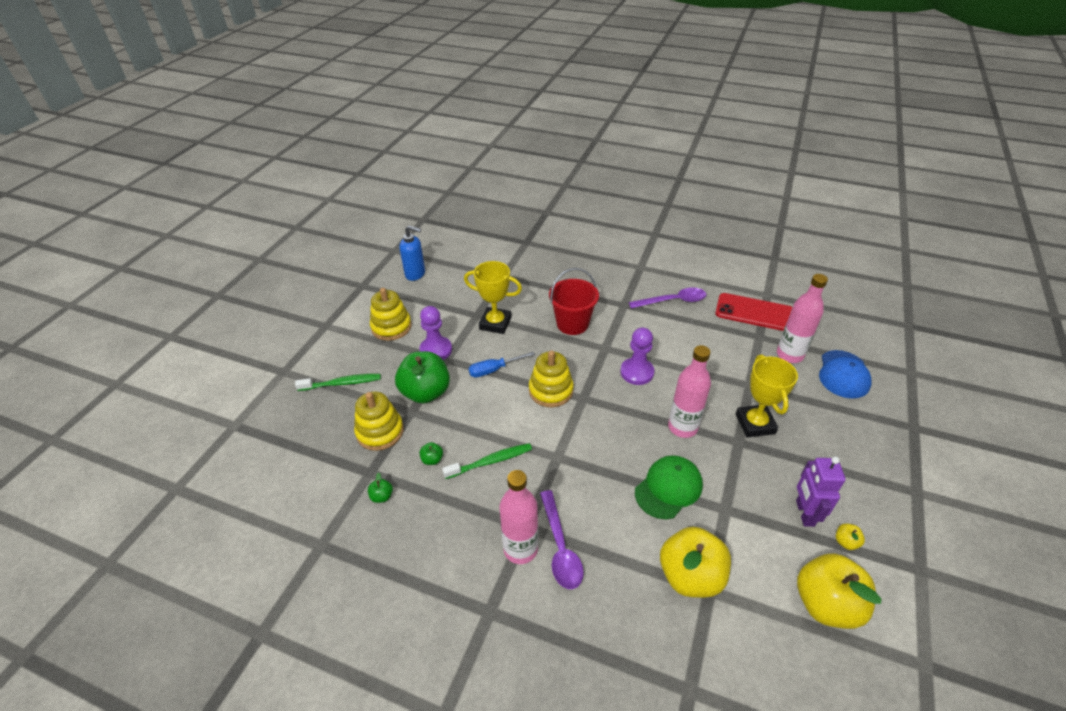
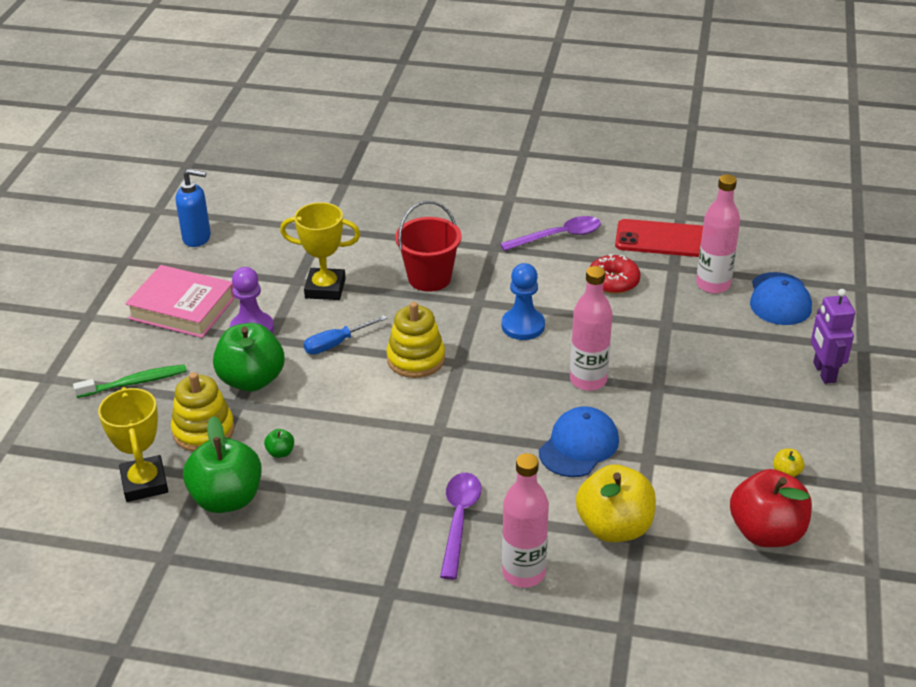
camera: 10 degrees left, 5 degrees down
green apple [368,472,393,503] -> green apple [183,416,262,513], size x2.49
yellow stacking toy [370,288,412,341] -> pink book [125,265,235,338]
green toothbrush [442,443,532,479] -> none
pink bottle [499,470,538,564] -> pink bottle moved to [502,453,549,588]
purple spoon [540,490,584,589] -> purple spoon turned 150 degrees counterclockwise [440,473,481,580]
purple pawn [620,328,654,385] -> blue pawn [502,263,545,340]
green cap [635,455,703,519] -> blue cap [539,406,619,477]
yellow trophy [736,355,798,438] -> yellow trophy moved to [98,387,168,502]
purple robot [796,456,846,527] -> purple robot moved to [811,289,855,384]
yellow apple [797,553,881,629] -> red apple [730,469,812,547]
none -> red donut [590,254,641,294]

